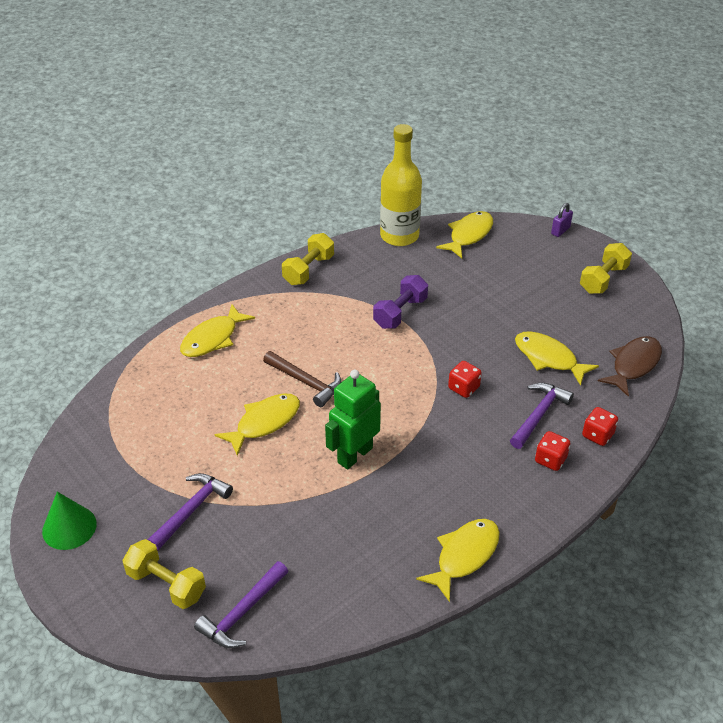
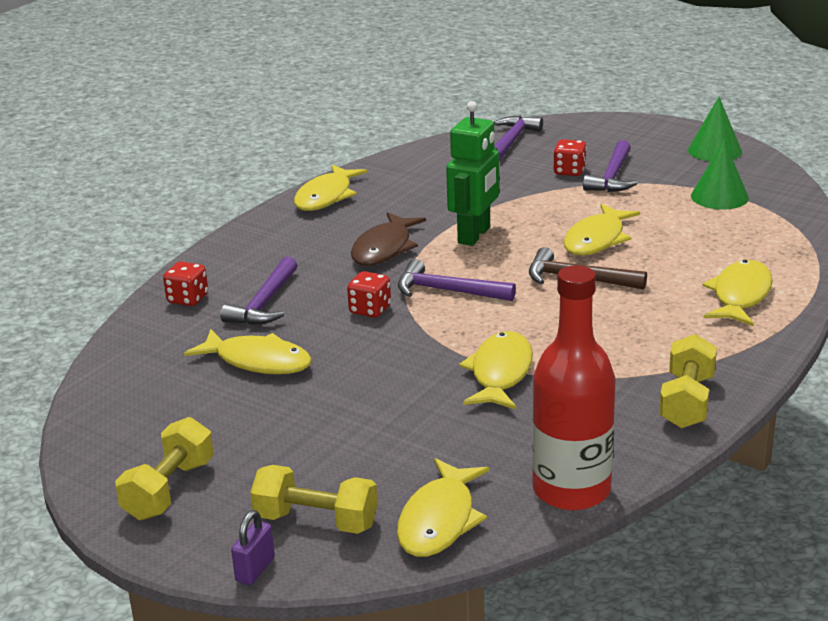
camera: 165 degrees right, 15 degrees down
yellow dumbbell [122,539,206,609] -> yellow dumbbell moved to [250,465,378,534]
purple dumbbell [373,275,428,329] -> yellow fish [459,331,533,409]
yellow bottle [380,124,422,246] -> red bottle [532,265,616,511]
red dice [535,431,570,471] -> red dice moved to [553,139,587,176]
brown fish [598,336,662,397] -> brown fish moved to [351,212,426,266]
none -> purple hammer [398,259,516,301]
none -> green cone [691,140,749,209]

